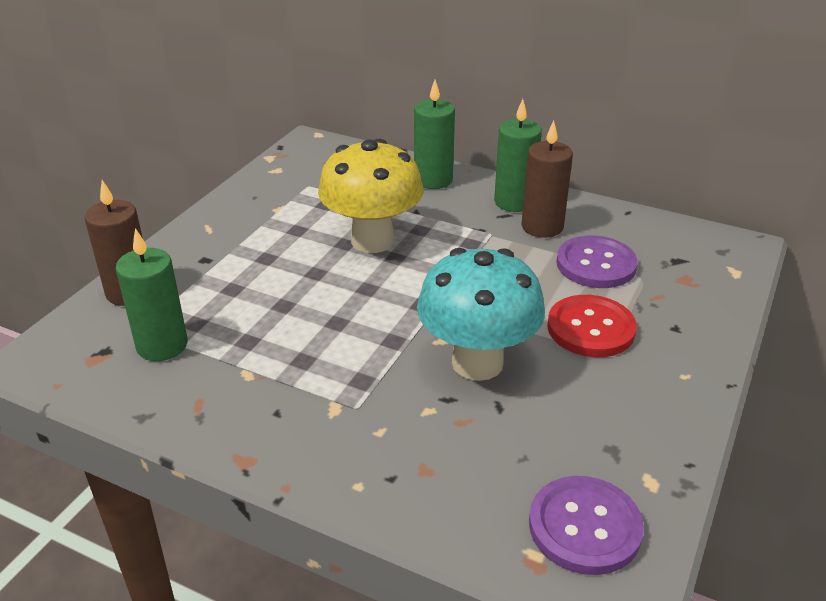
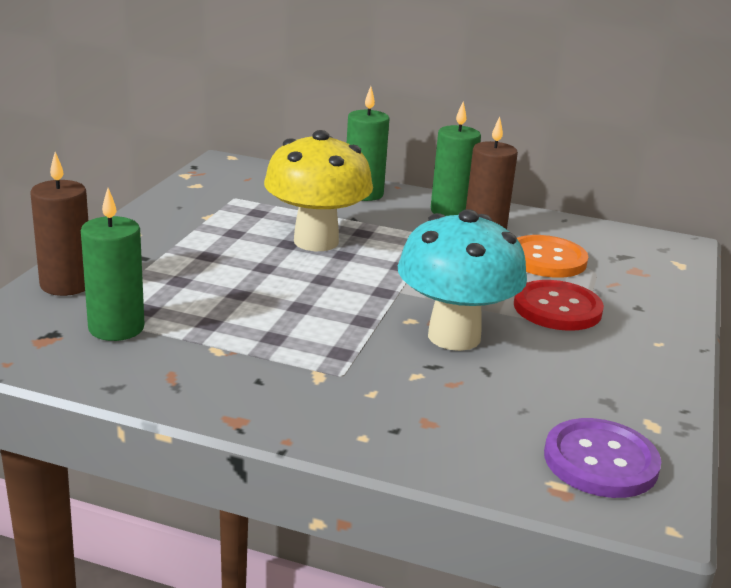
camera: 10 degrees left, 10 degrees down
purple button [556,235,638,288] -> orange button [517,235,588,278]

